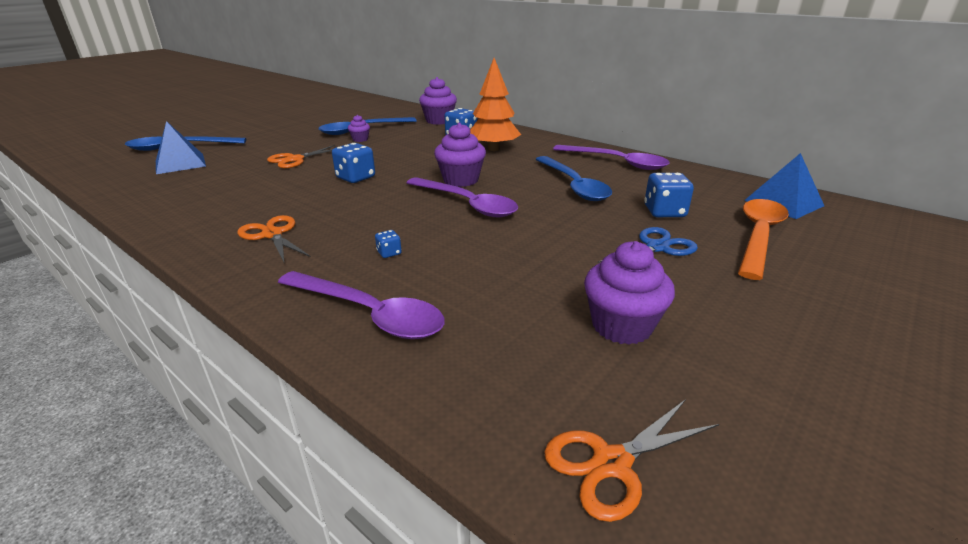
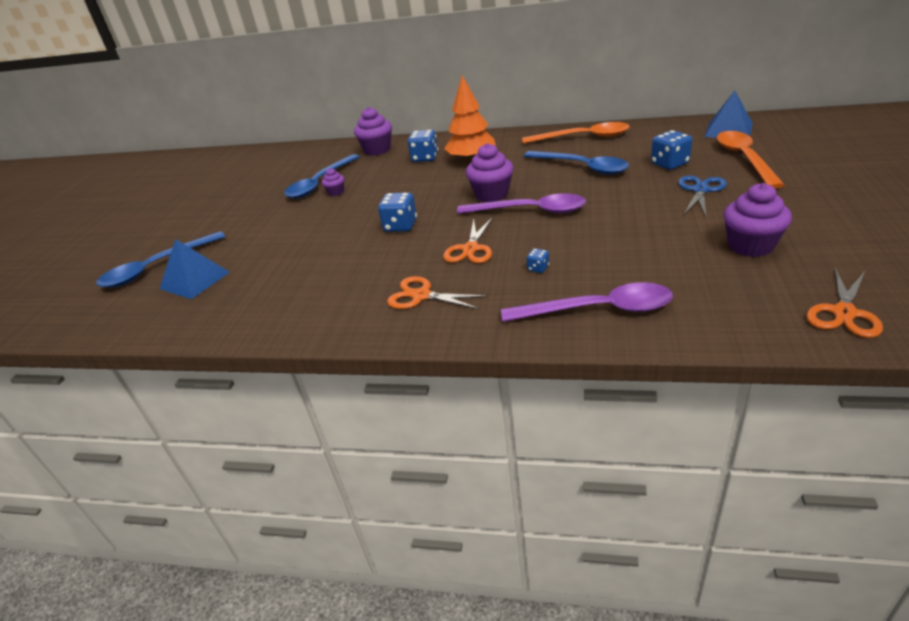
camera: 25 degrees left, 5 degrees up
orange scissors [267,145,335,168] -> orange scissors moved to [443,217,493,263]
purple spoon [553,145,670,170] -> orange spoon [522,122,630,144]

